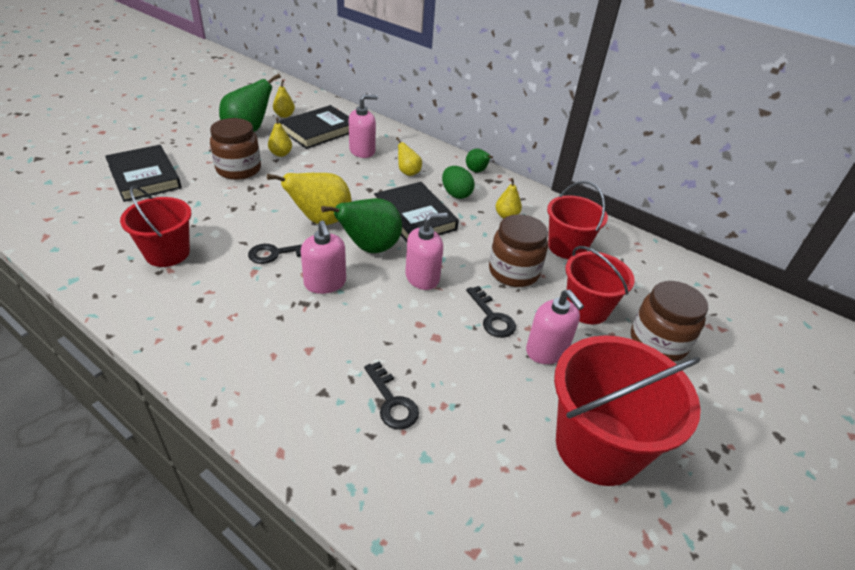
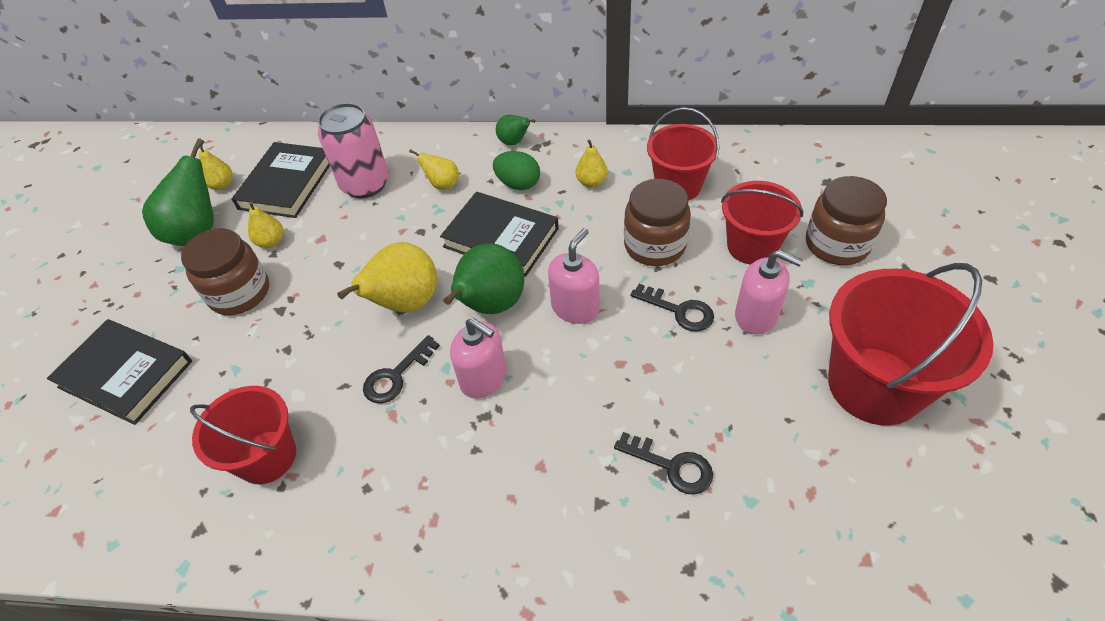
camera: 25 degrees left, 10 degrees up
pink soap dispenser [349,95,378,158] -> pink can [318,103,389,198]

